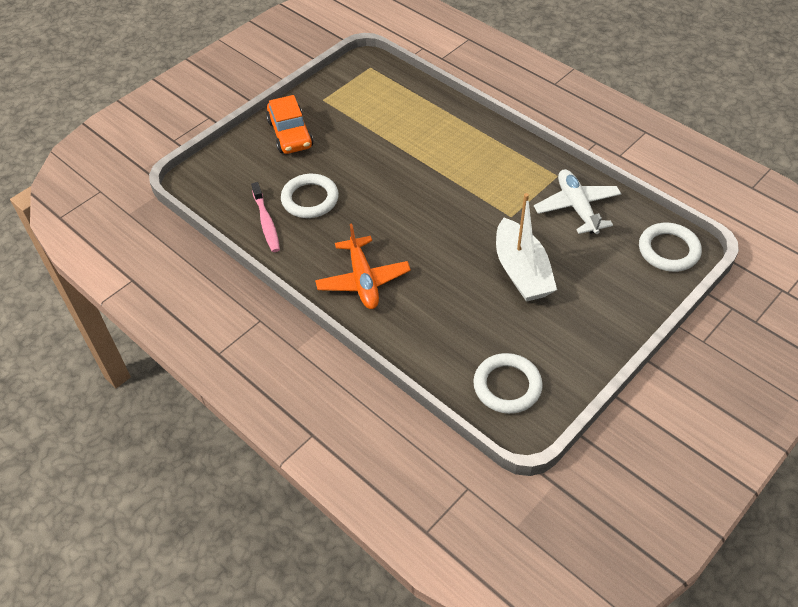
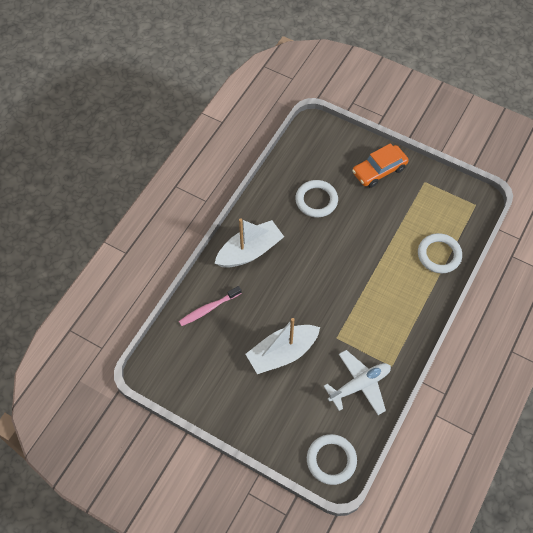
camera: 75 degrees right, 10 degrees up
pink toothbrush [251,182,280,252] -> pink toothbrush moved to [179,286,242,326]
orange plane [315,224,411,309] -> white boat [214,219,284,268]
white ring [473,353,543,414] -> white ring moved to [418,233,462,274]

